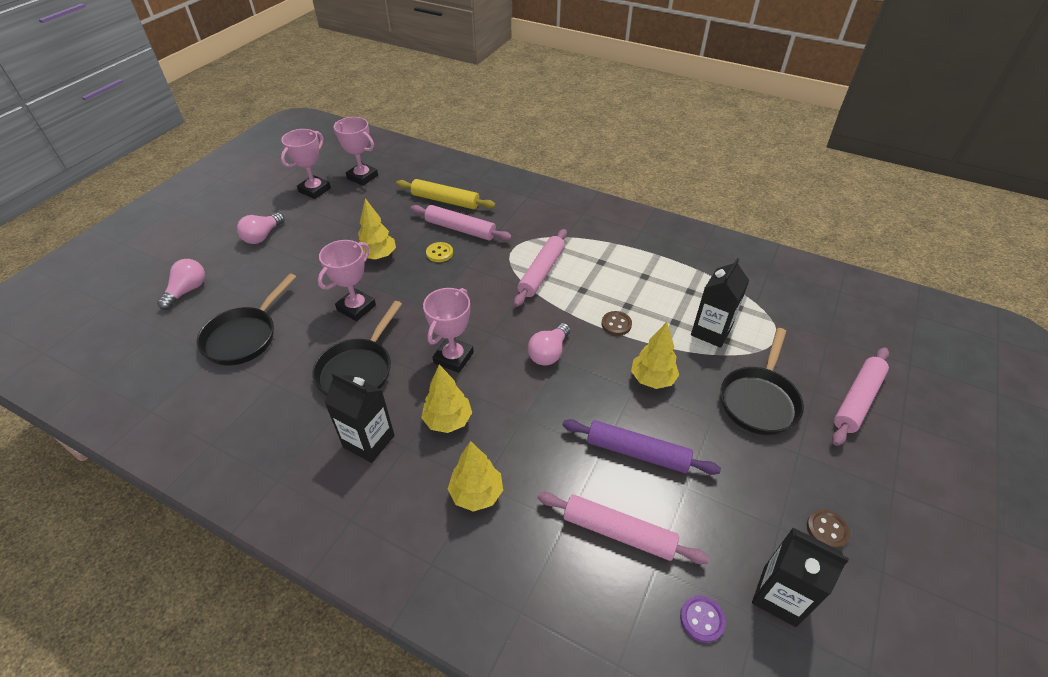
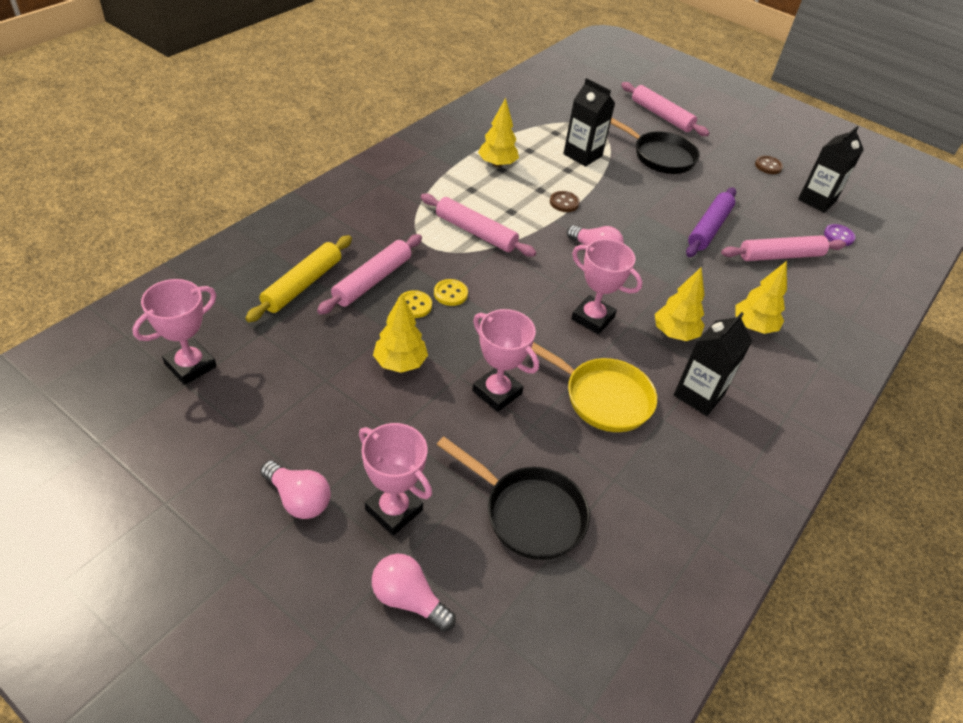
camera: 85 degrees left, 0 degrees up
pink trophy [281,129,331,199] -> pink trophy moved to [359,423,432,535]
black pan [312,301,402,396] -> yellow pan [531,342,657,432]
pink rolling pin [538,492,709,564] -> pink rolling pin turned 45 degrees clockwise [721,235,846,261]
yellow tree [631,322,679,389] -> yellow tree moved to [478,98,519,168]
none -> yellow button [434,279,468,306]

